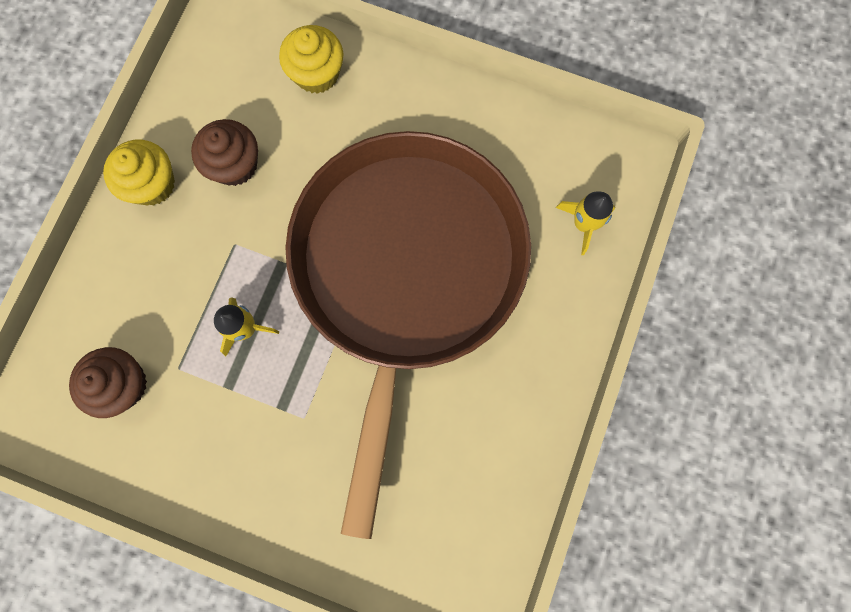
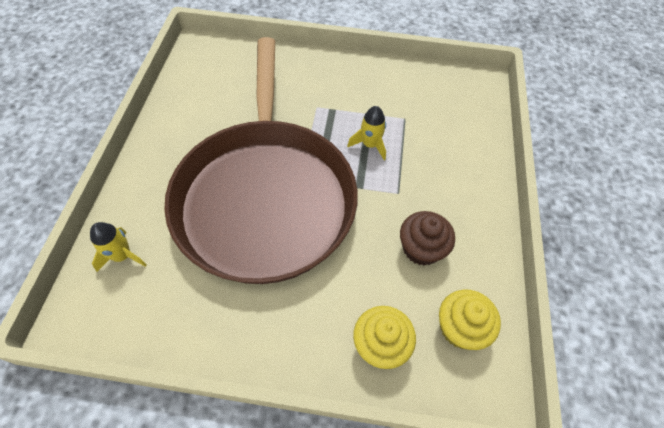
camera: 165 degrees right, 20 degrees down
brown cupcake [69,347,147,418] -> none
yellow cupcake [103,140,175,205] -> yellow cupcake moved to [439,290,501,350]

